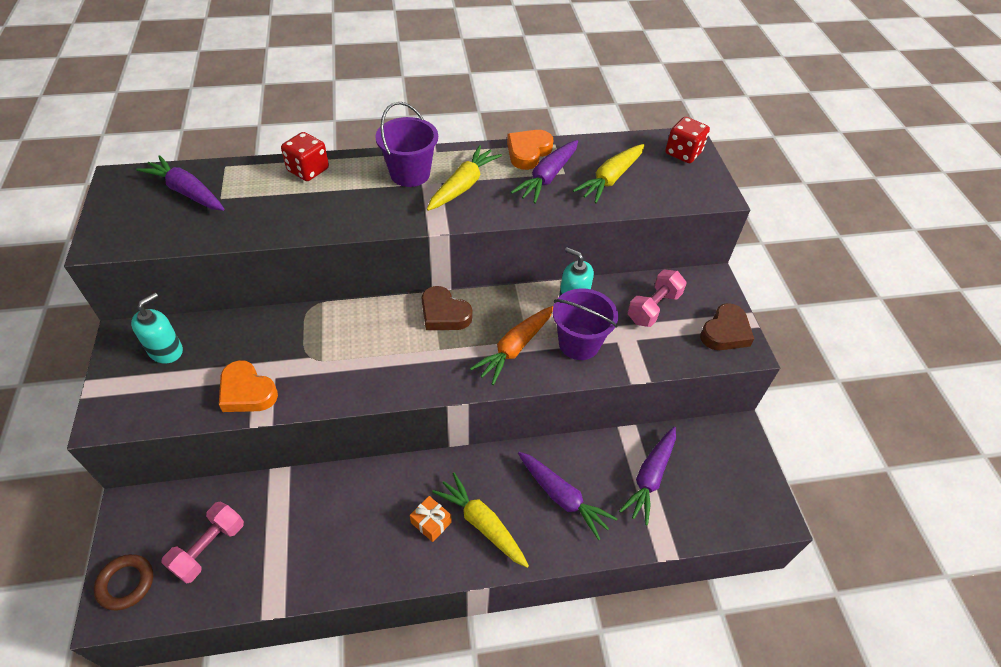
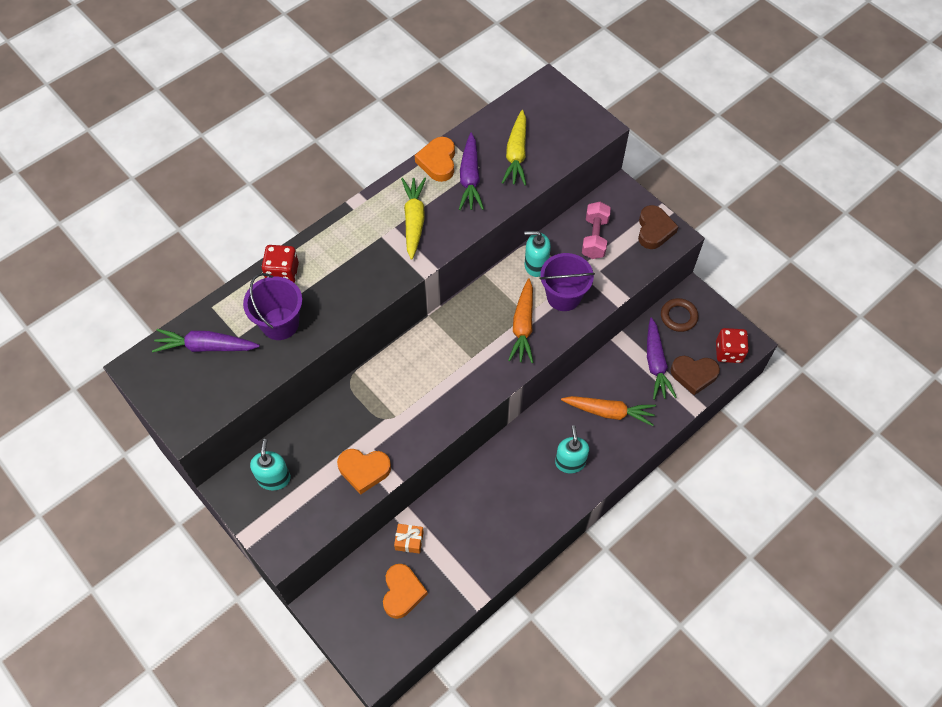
camera: 30 degrees left, 10 degrees up
brown ring [94,554,153,610] -> brown ring moved to [661,298,699,332]
pink dumbbell [161,501,244,584] -> orange heart [383,564,428,619]
purple bucket [375,102,438,187] -> purple bucket moved to [243,273,302,340]
orange gift [410,496,452,542] -> orange gift moved to [394,524,424,554]
brown heart [422,286,472,330] -> brown heart moved to [671,356,720,395]
yellow carrot [432,472,529,568] -> turquoise soap dispenser [555,425,589,473]
purple carrot [518,452,618,540] -> orange carrot [561,396,656,426]
red dice [665,117,710,163] -> red dice moved to [716,328,749,363]

